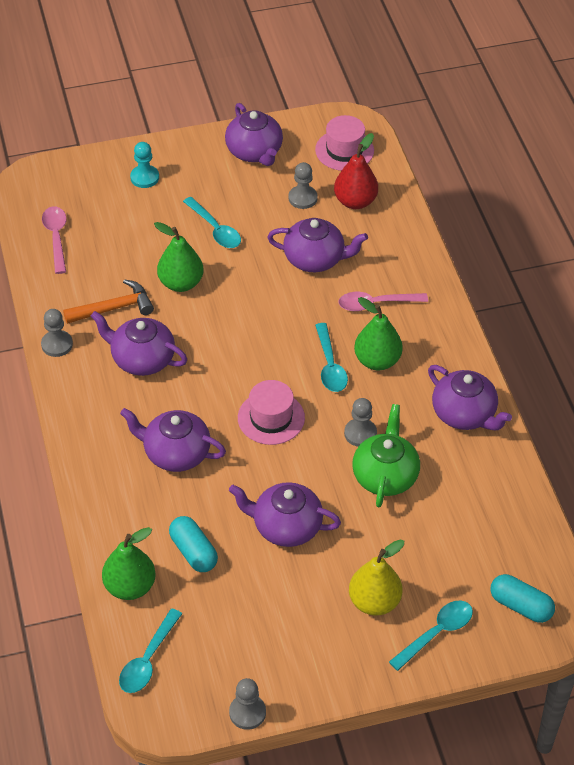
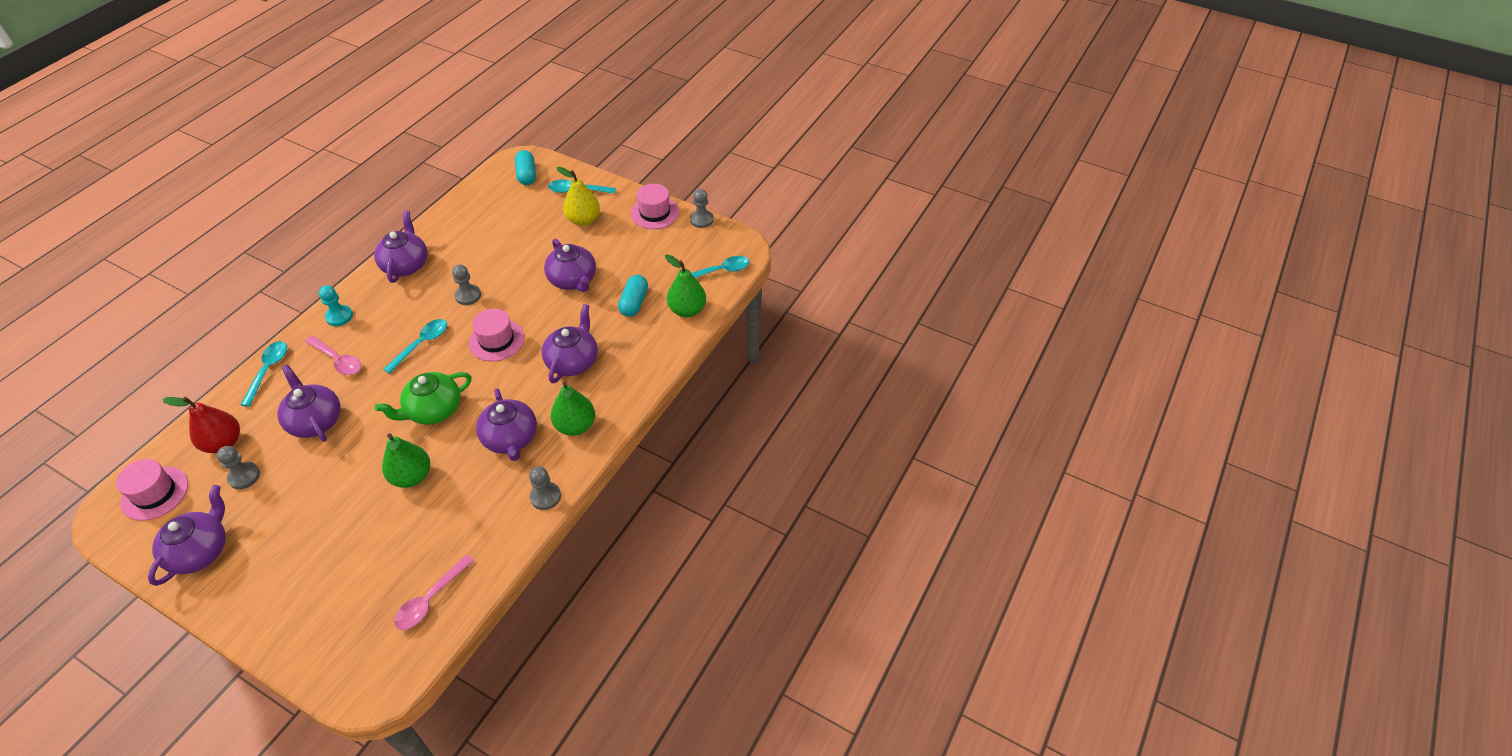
camera: 135 degrees left, 0 degrees up
orange hammer [63,279,154,324] -> none
purple teapot [120,408,226,472] -> purple teapot turned 135 degrees counterclockwise [541,304,598,384]
turquoise pawn [130,142,159,188] -> turquoise pawn moved to [319,285,353,326]
turquoise spoon [183,197,241,248] -> turquoise spoon moved to [241,341,287,407]
green teapot [352,404,420,507] -> green teapot moved to [375,372,471,425]
green pear [354,297,403,370] -> green pear moved to [551,382,595,436]
none -> pink hat [631,184,679,229]

